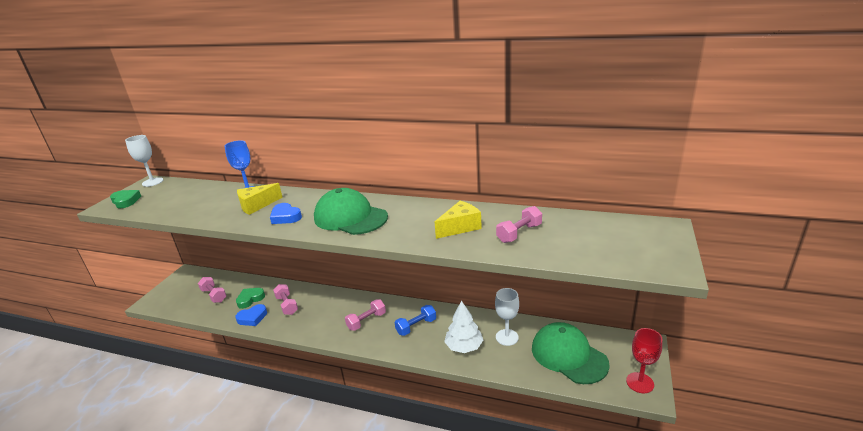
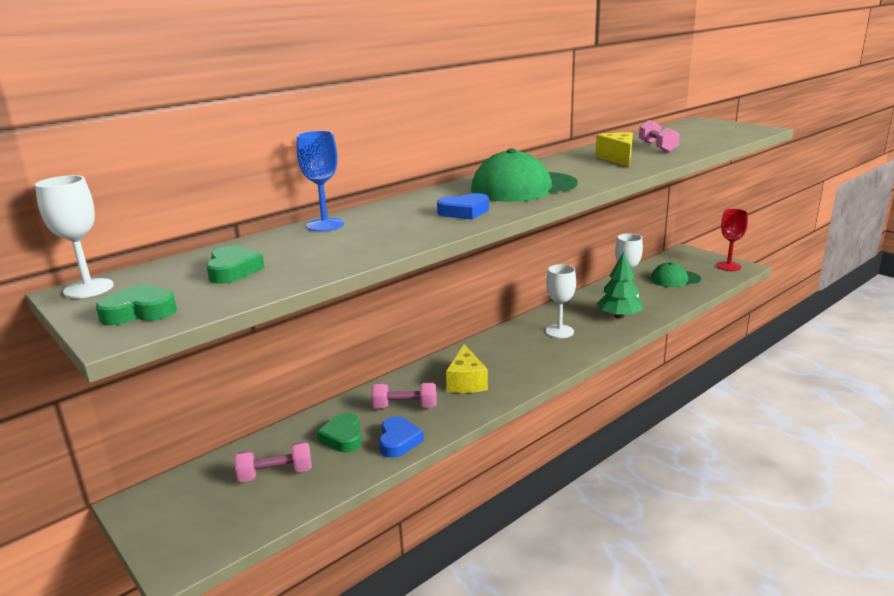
camera: 60 degrees left, 5 degrees down
yellow cheese [237,183,283,215] -> yellow cheese moved to [446,344,488,393]
pink dumbbell [345,300,386,331] -> none
blue dumbbell [394,305,436,336] -> white goblet [546,264,576,338]
white tree [444,301,483,353] -> green tree [596,252,643,319]
green cap [532,322,610,384] -> green cap [651,262,701,287], size x0.61
none -> green heart [206,246,265,284]

